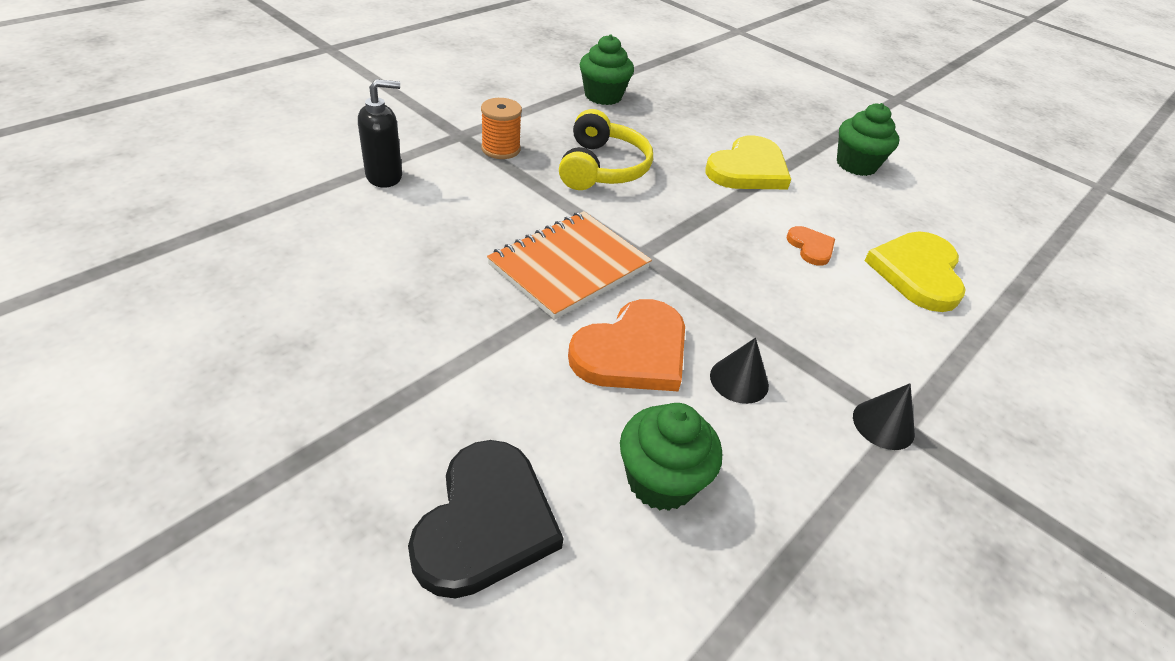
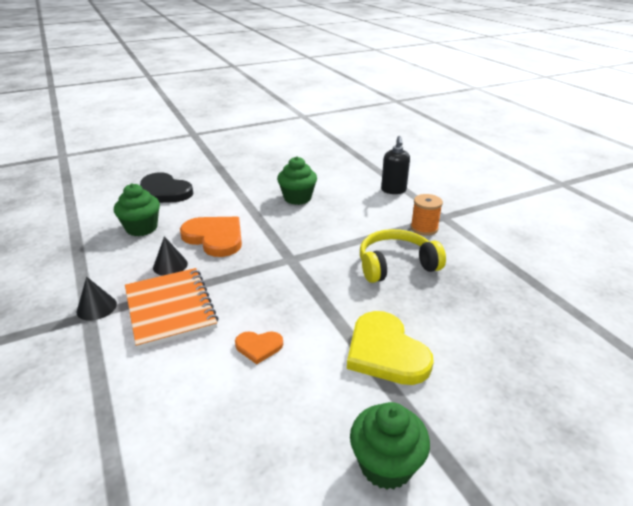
camera: 115 degrees right, 10 degrees down
orange notebook [487,211,652,320] -> orange notebook moved to [125,268,219,350]
yellow headphones [559,109,653,190] -> yellow headphones turned 135 degrees clockwise [360,229,446,283]
orange heart [568,299,685,391] -> orange heart turned 150 degrees clockwise [180,217,242,257]
green cupcake [579,35,634,105] -> green cupcake moved to [277,156,317,205]
yellow heart [864,231,966,312] -> none

